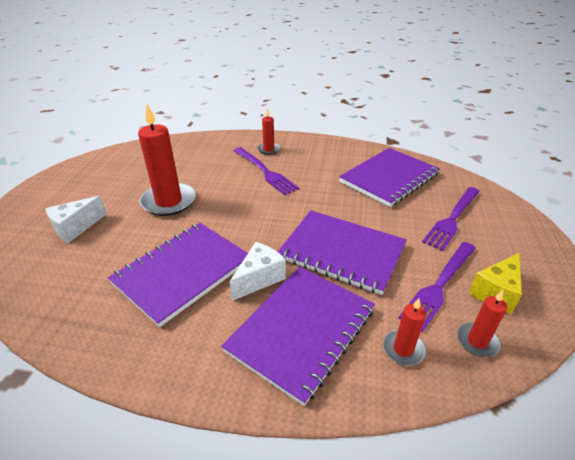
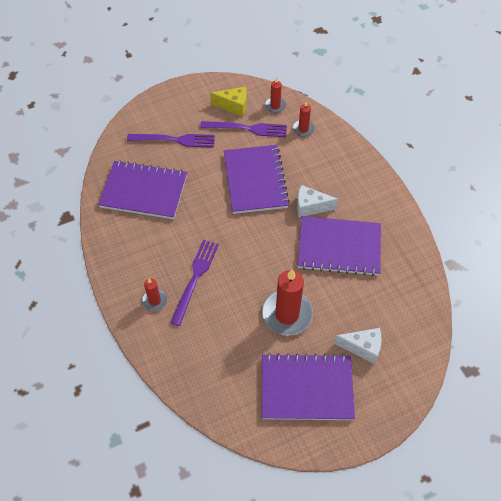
camera: 125 degrees left, 20 degrees up
purple notebook [221,267,375,406] -> purple notebook moved to [262,353,355,420]

